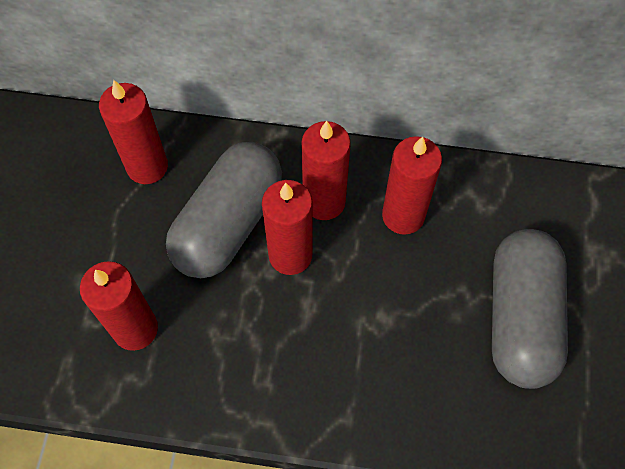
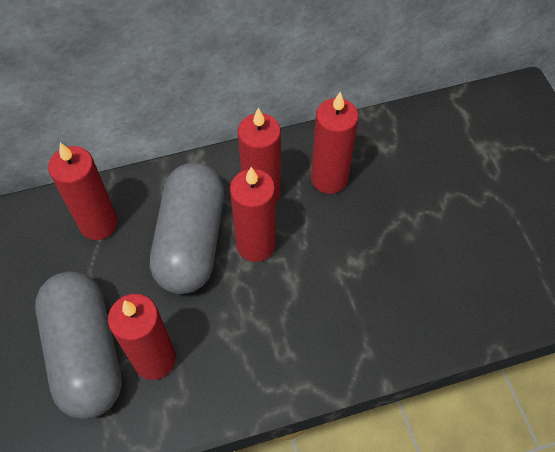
camera: 25 degrees left, 5 degrees down
grey capsule [492,229,568,389] -> grey capsule moved to [35,271,122,419]

